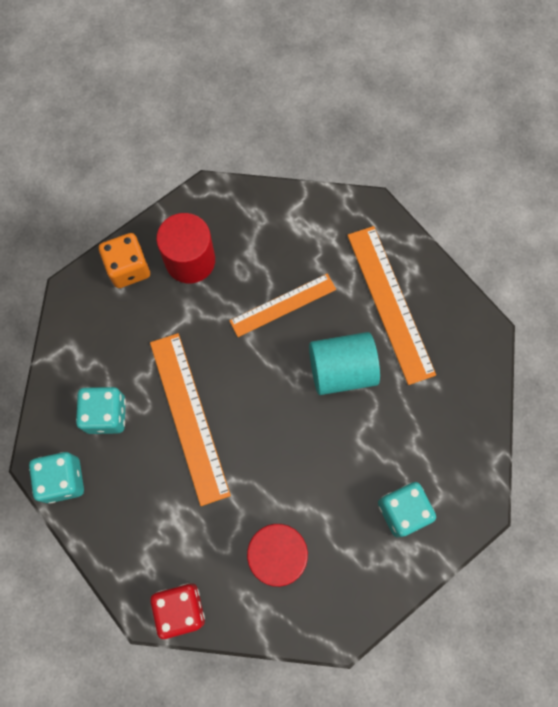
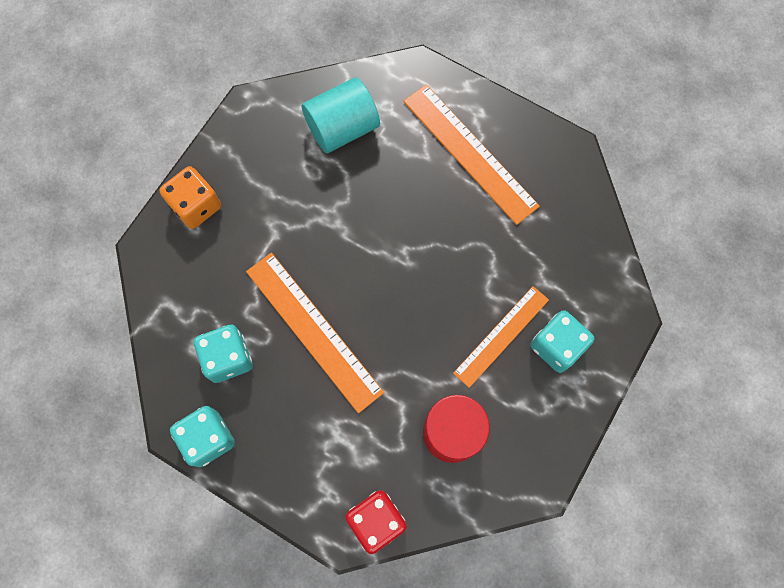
camera: 20 degrees left, 0 degrees up
red cylinder [156,213,215,283] -> none
orange ruler [229,274,336,337] -> orange ruler moved to [453,286,549,388]
turquoise cylinder [309,332,380,395] -> turquoise cylinder moved to [302,77,380,153]

